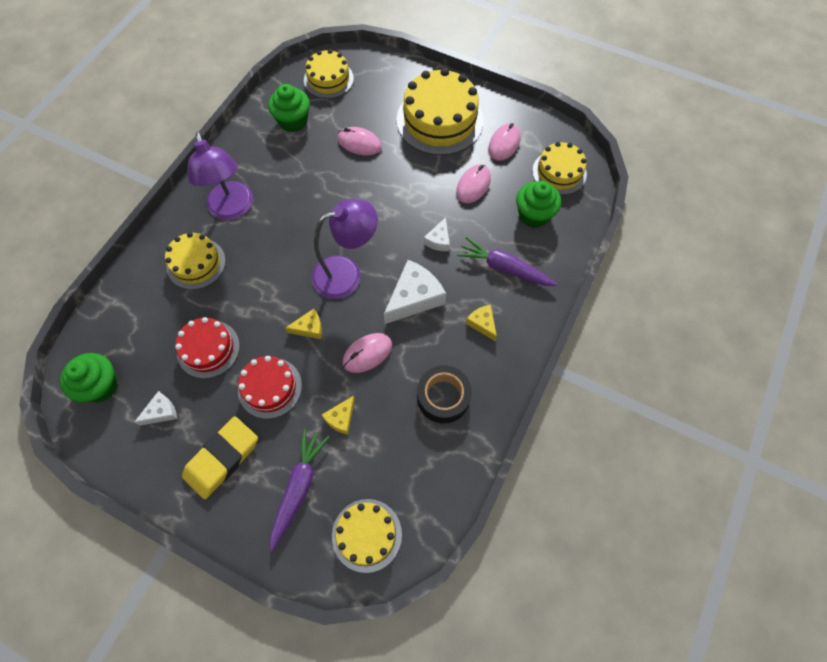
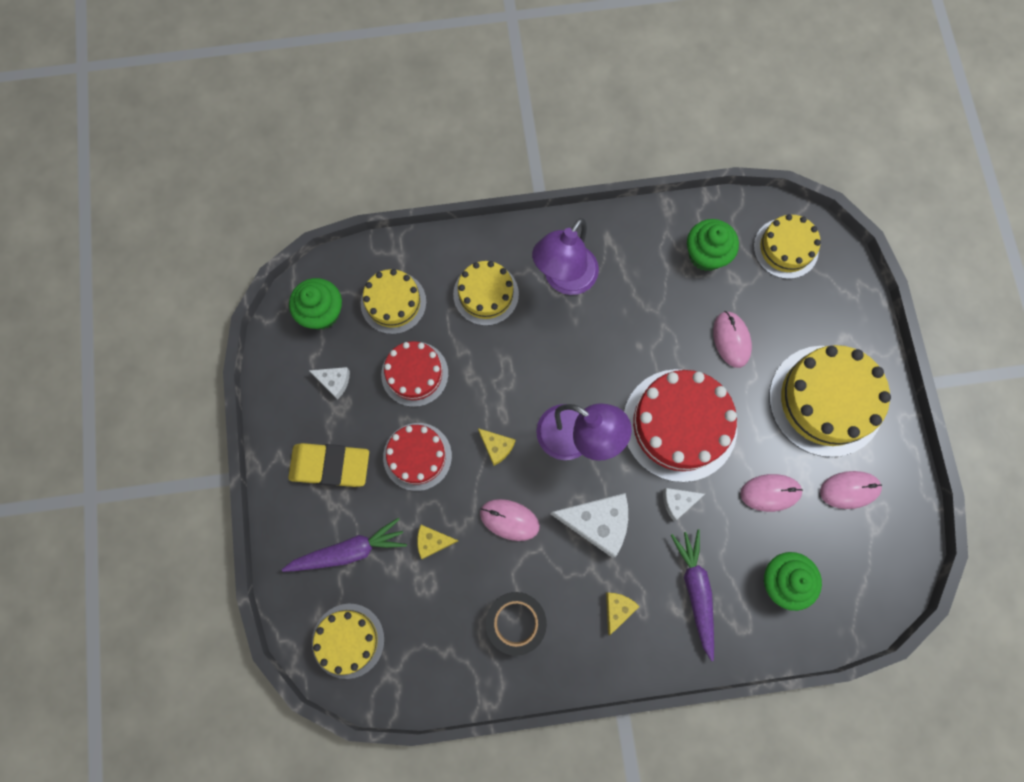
camera: 55 degrees right, 10 degrees up
yellow cake [532,142,587,195] -> yellow cake moved to [361,269,426,334]
none -> red cake [624,369,737,482]

